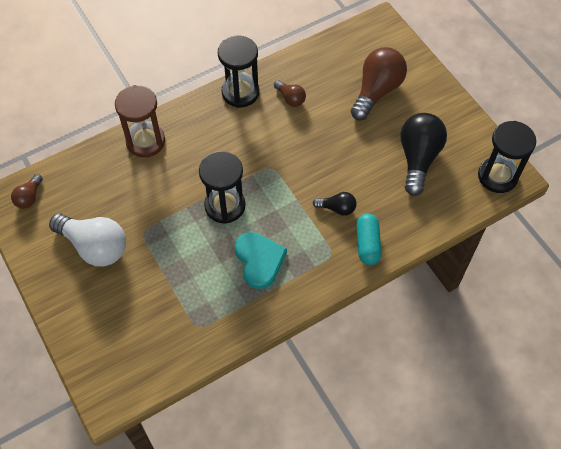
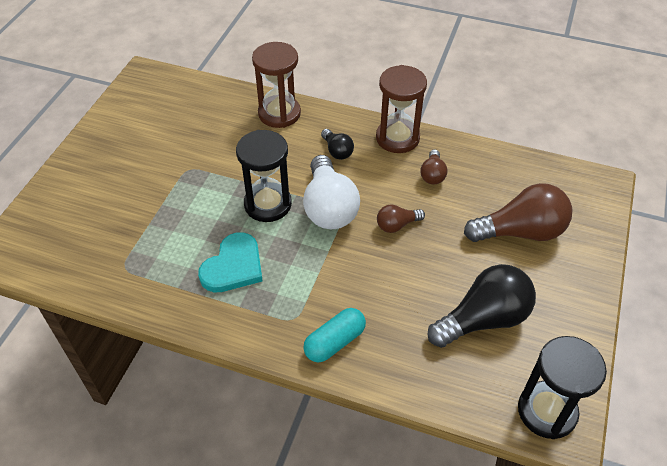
camera: 50 degrees right, 10 degrees down
brown light bulb [11,174,43,209] -> brown light bulb moved to [377,205,425,233]
white light bulb [49,214,126,266] -> white light bulb moved to [303,155,360,229]
black hourglass [218,36,259,108] -> brown hourglass [376,65,427,153]
black light bulb [313,192,356,216] -> black light bulb moved to [321,129,354,160]

